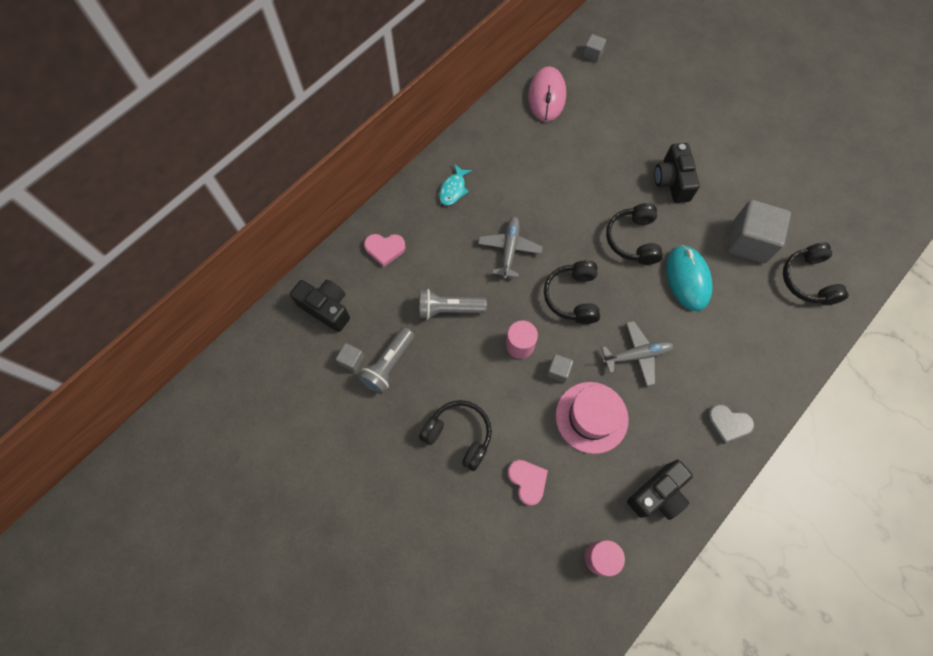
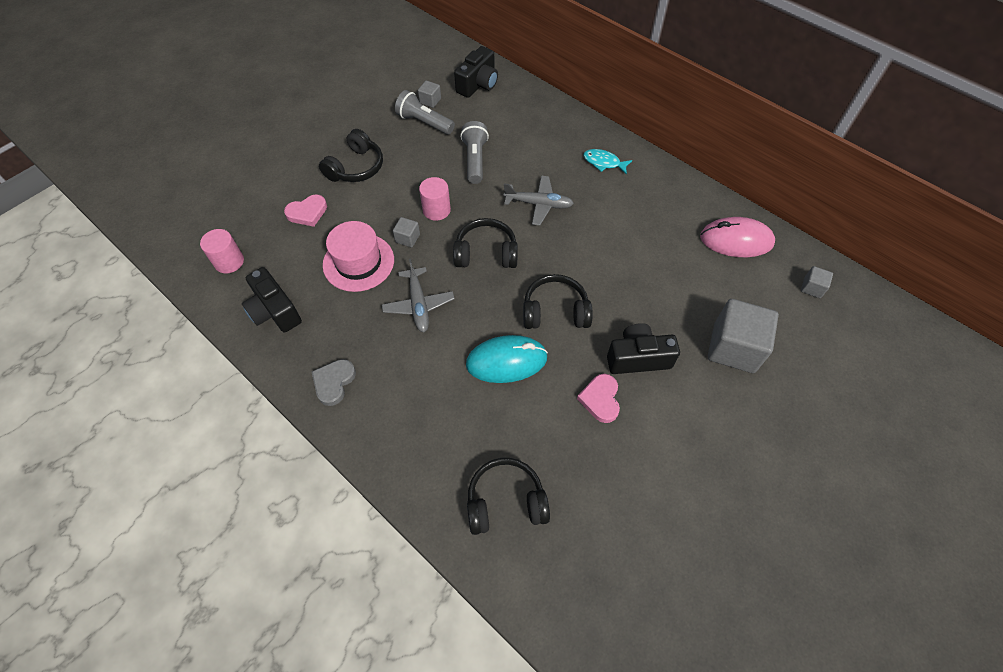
camera: 90 degrees right, 10 degrees down
pink heart [364,234,406,267] -> pink heart moved to [577,374,620,423]
grey cube [727,200,791,263] -> grey cube moved to [708,299,779,373]

